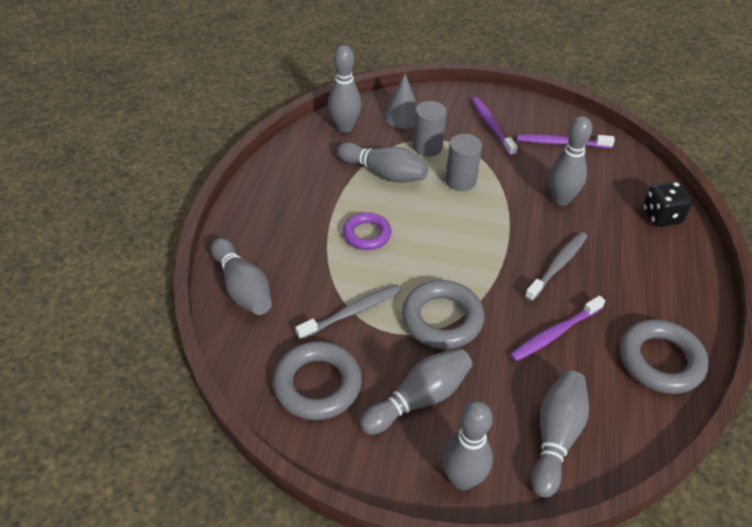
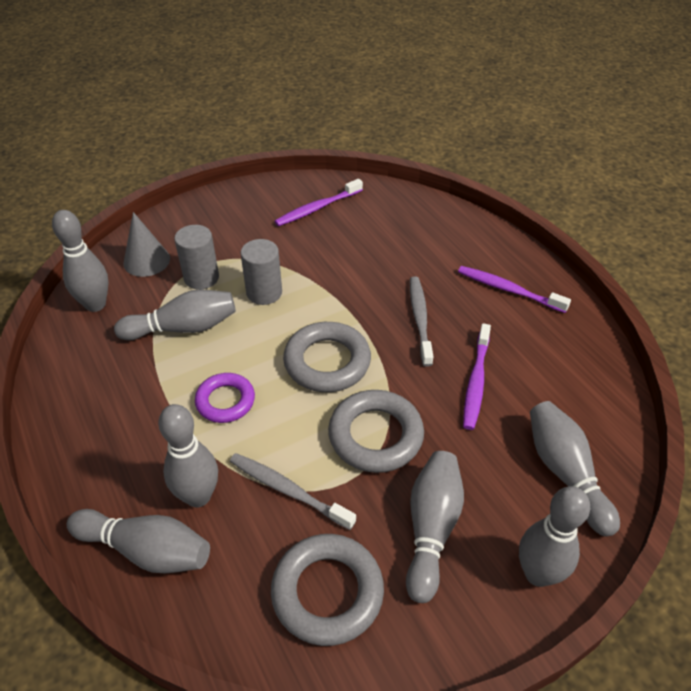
camera: 40 degrees left, 0 degrees up
grey toothbrush [295,284,401,340] -> grey toothbrush turned 75 degrees counterclockwise [230,453,356,530]
purple toothbrush [472,97,518,156] -> purple toothbrush moved to [458,266,571,313]
grey bowling pin [549,116,592,206] -> grey bowling pin moved to [158,404,218,507]
grey ring [620,319,709,394] -> grey ring moved to [283,322,371,392]
black dice [643,181,693,227] -> none

